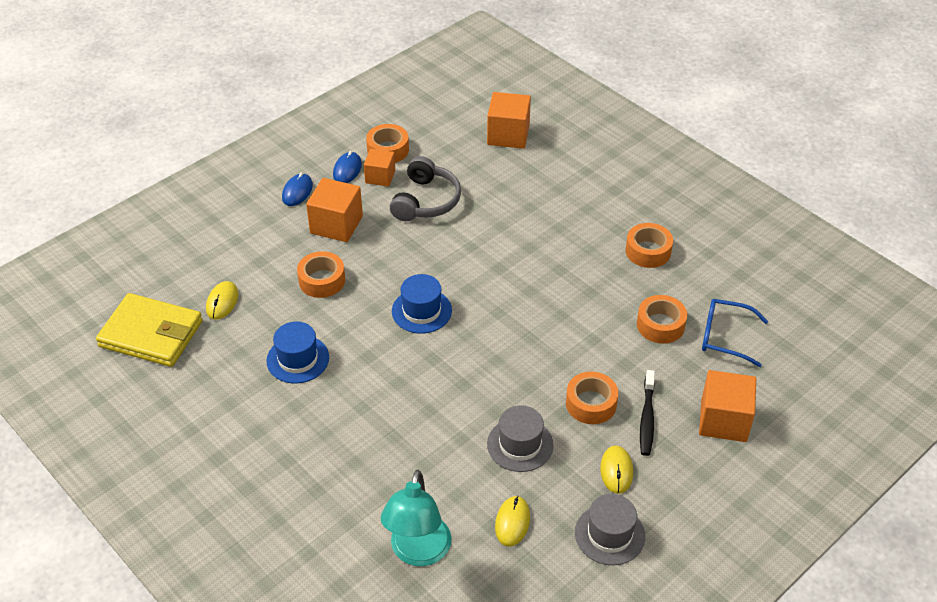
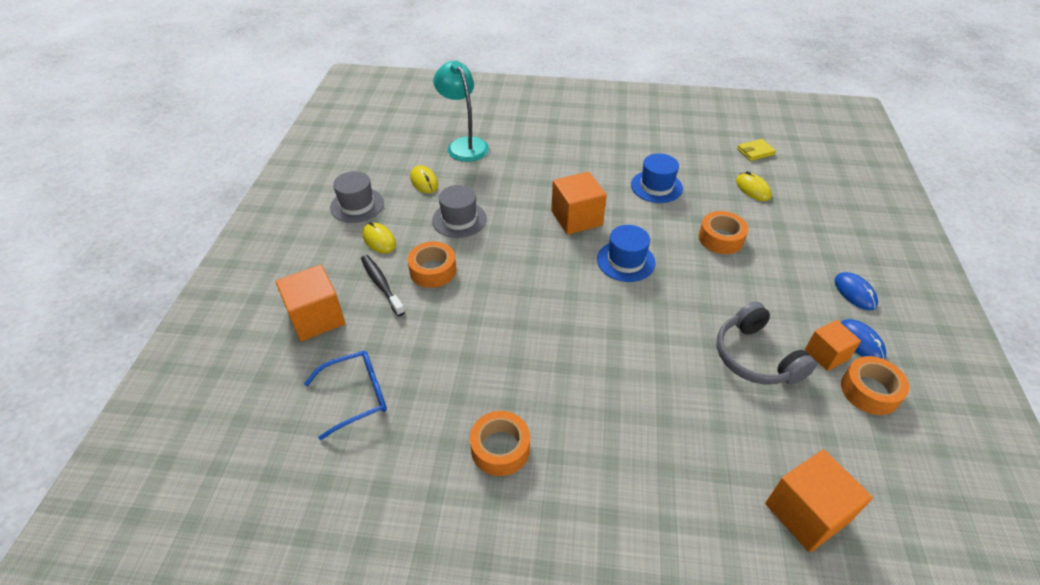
camera: 140 degrees right, 0 degrees up
yellow wallet [96,293,203,367] -> yellow wallet [737,139,776,161], size x0.45
orange cube [306,178,363,242] -> orange cube moved to [551,172,607,235]
orange tape [637,295,687,344] -> none

